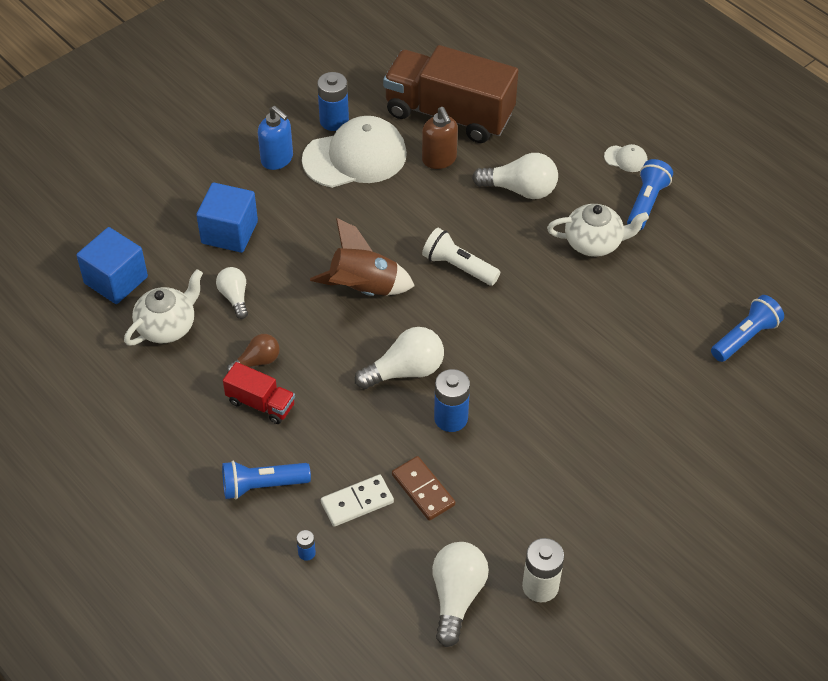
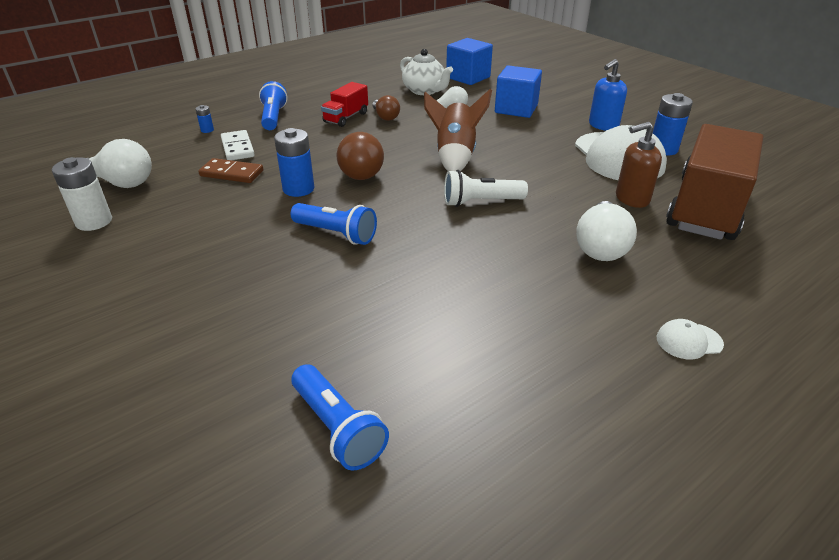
camera: 95 degrees right, 15 degrees down
white light bulb [355,327,444,389] -> brown light bulb [337,132,384,180]
brown domino [392,456,455,521] -> brown domino turned 45 degrees clockwise [198,158,263,183]
white flashlight [422,228,500,286] -> white flashlight turned 135 degrees counterclockwise [444,170,528,207]
white teapot [547,204,649,257] -> none
white cap [604,144,648,172] -> white cap turned 60 degrees clockwise [657,319,724,359]
blue flashlight [627,159,673,230] -> blue flashlight moved to [290,203,377,245]

